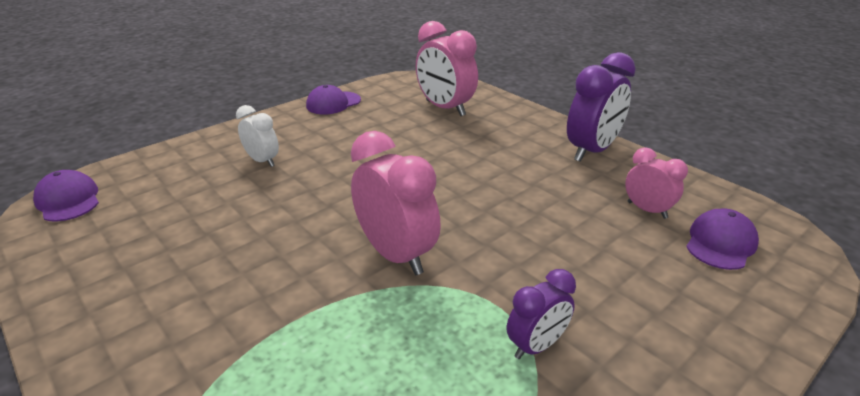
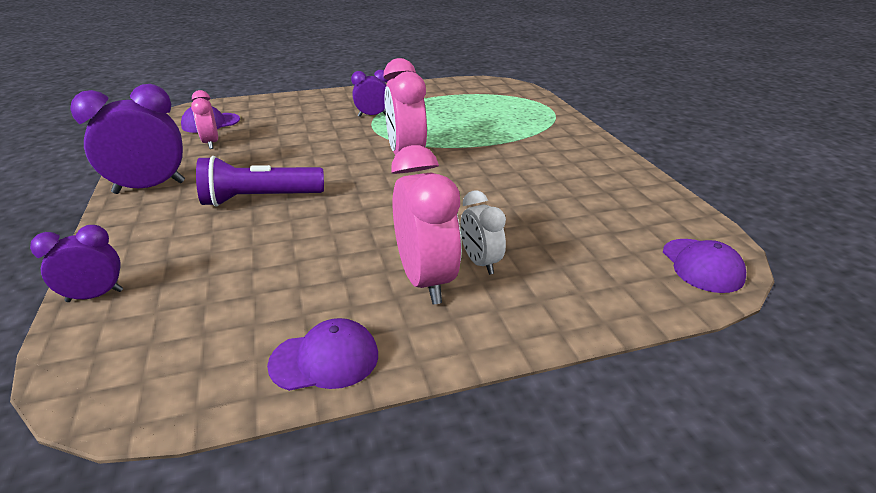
camera: 155 degrees left, 0 degrees up
pink clock [416,21,478,116] -> pink clock moved to [391,145,462,304]
none -> purple clock [30,225,123,302]
none -> purple flashlight [196,156,324,207]

